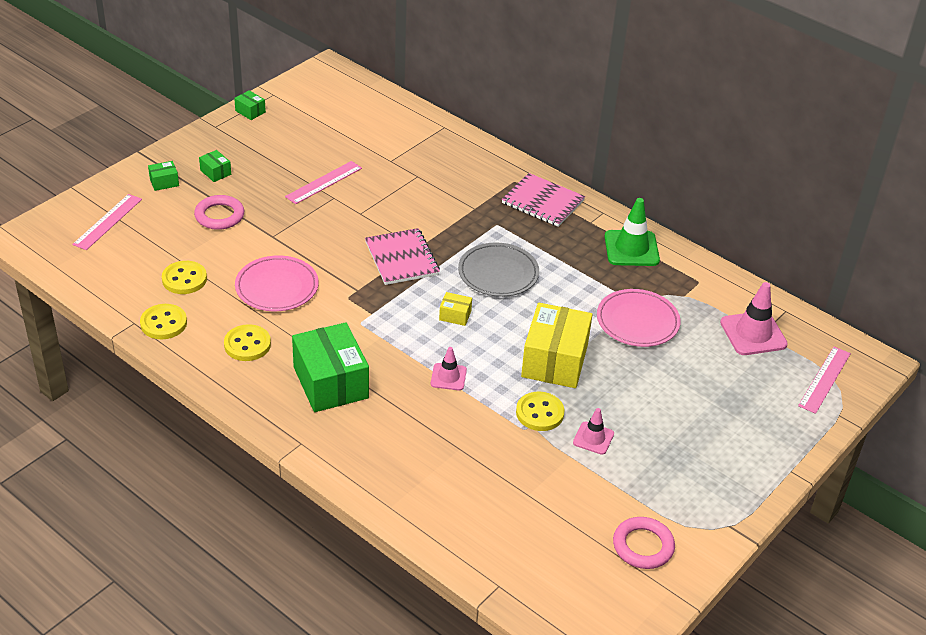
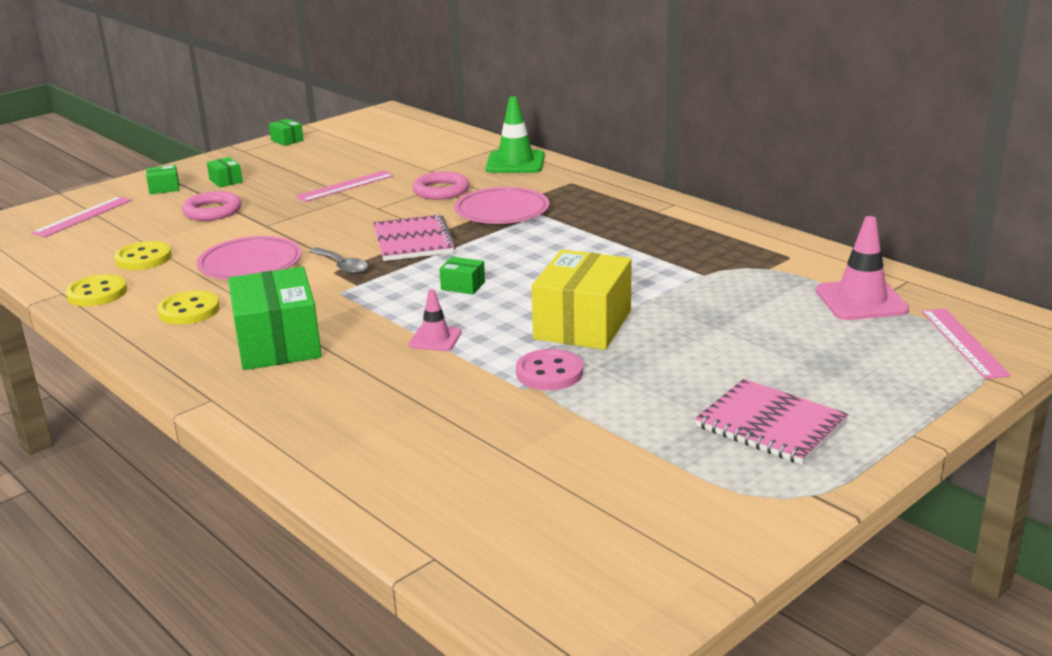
camera: 10 degrees right, 15 degrees down
yellow box [439,292,472,326] -> green box [440,257,485,295]
grey plate [458,242,539,297] -> none
pink notebook [502,173,585,227] -> pink notebook moved to [695,379,848,465]
yellow button [516,392,565,431] -> pink button [516,349,583,390]
pink traffic cone [573,408,614,455] -> none
pink plate [597,289,681,347] -> pink plate moved to [455,187,549,224]
green traffic cone [604,198,660,266] -> green traffic cone moved to [486,96,545,173]
pink ring [613,517,675,569] -> pink ring moved to [412,172,469,200]
pink ruler [798,347,851,414] -> pink ruler turned 45 degrees counterclockwise [922,308,1011,379]
none -> grey spoon [309,247,368,274]

